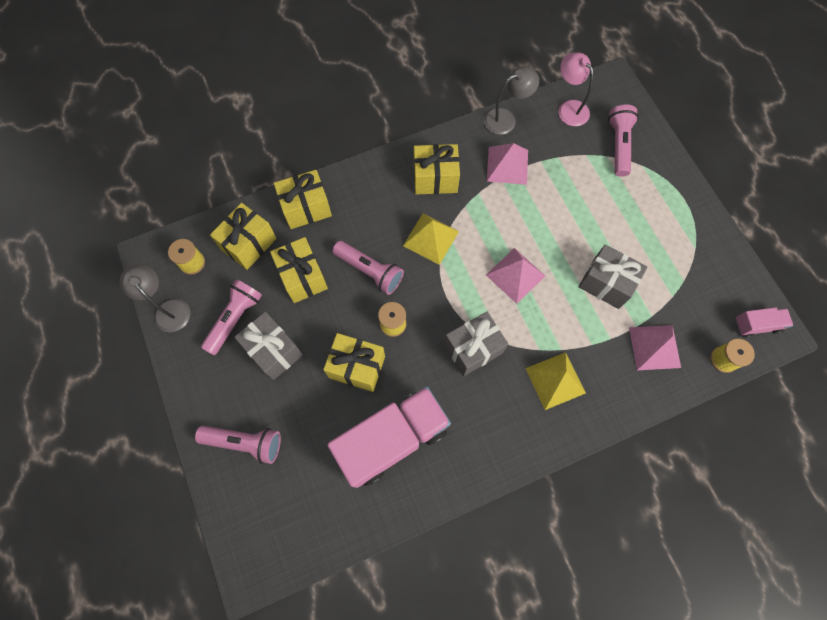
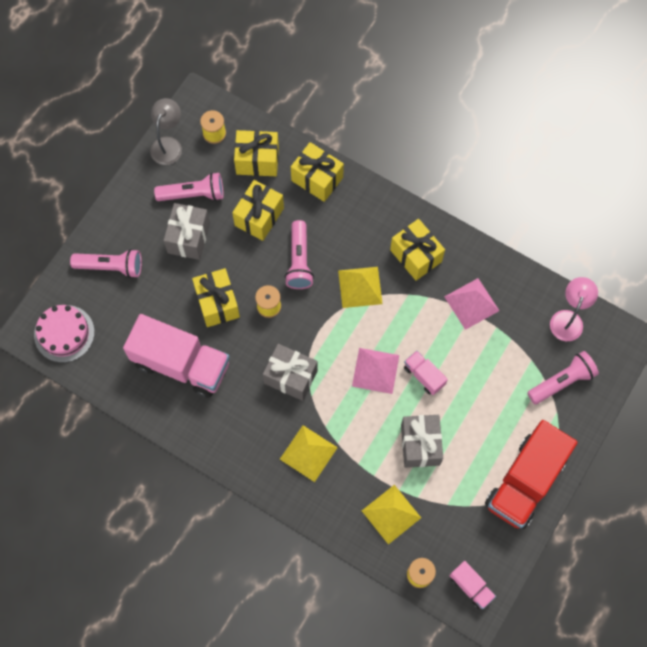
camera: 55 degrees right, 0 degrees up
pink flashlight [195,426,281,464] -> pink flashlight turned 60 degrees counterclockwise [70,249,142,278]
grey lamp [484,67,539,135] -> none
pink pyramid [629,325,681,370] -> yellow pyramid [362,485,421,545]
none -> pink cake [34,305,95,363]
none -> pink truck [404,351,448,395]
none -> red truck [485,420,578,529]

